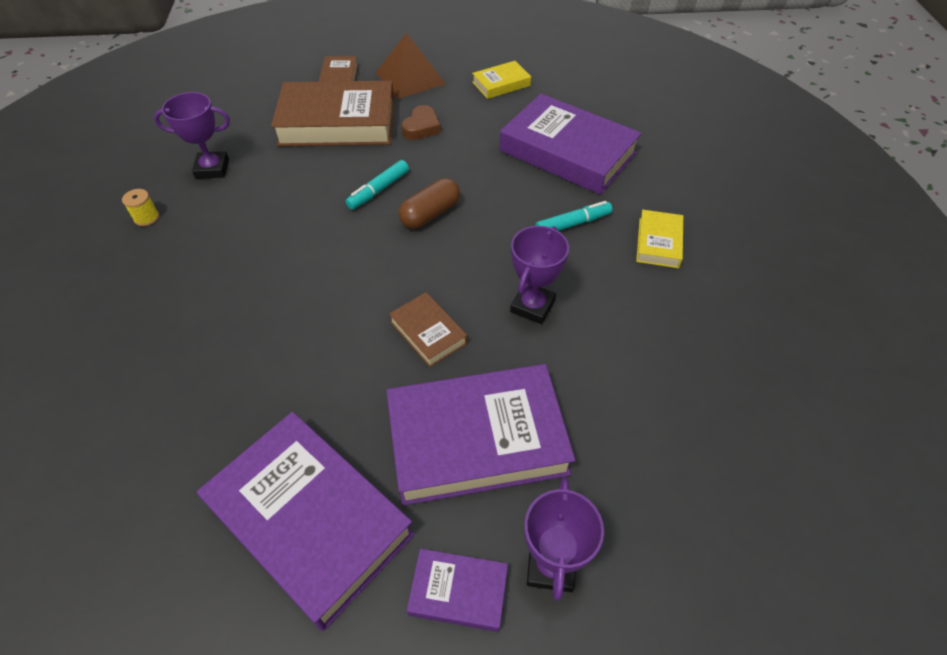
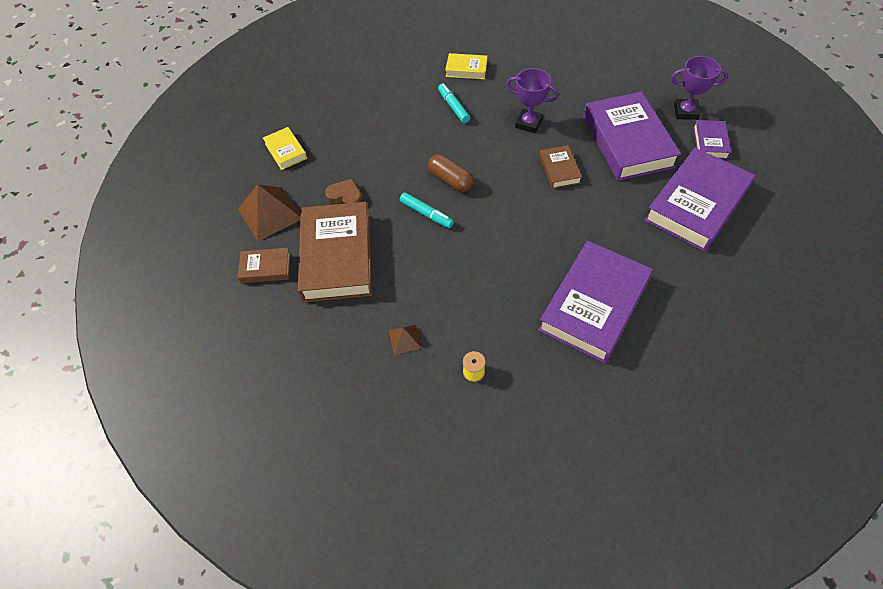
camera: 90 degrees left, 5 degrees up
purple trophy [154,92,230,179] -> brown pyramid [389,325,422,355]
brown book [389,292,467,367] -> brown book turned 60 degrees counterclockwise [539,145,582,189]
purple book [500,94,642,195] -> purple book moved to [538,241,653,363]

